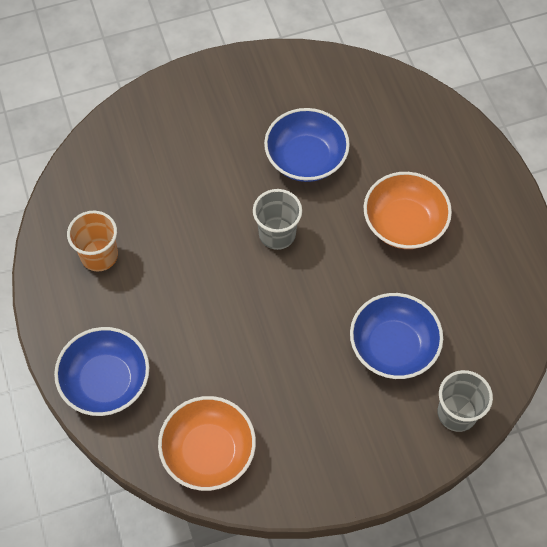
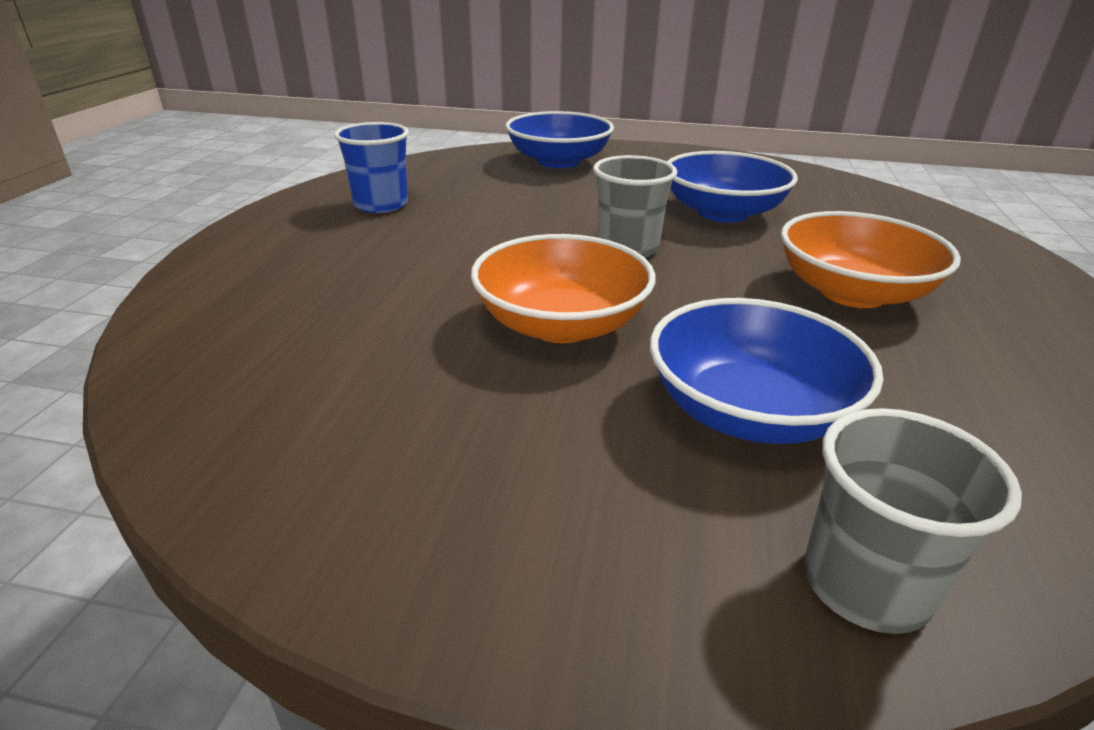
camera: 30 degrees right, 30 degrees down
blue bowl [54,327,149,416] -> blue bowl moved to [505,111,614,168]
orange cup [67,211,118,272] -> blue cup [334,122,409,213]
orange bowl [158,396,256,491] -> orange bowl moved to [471,234,655,343]

